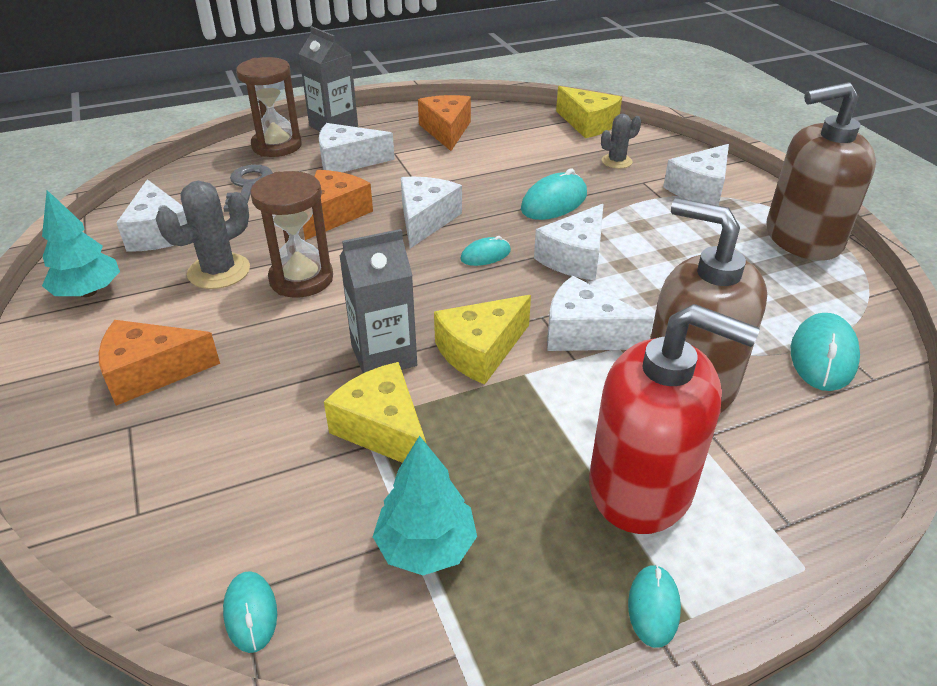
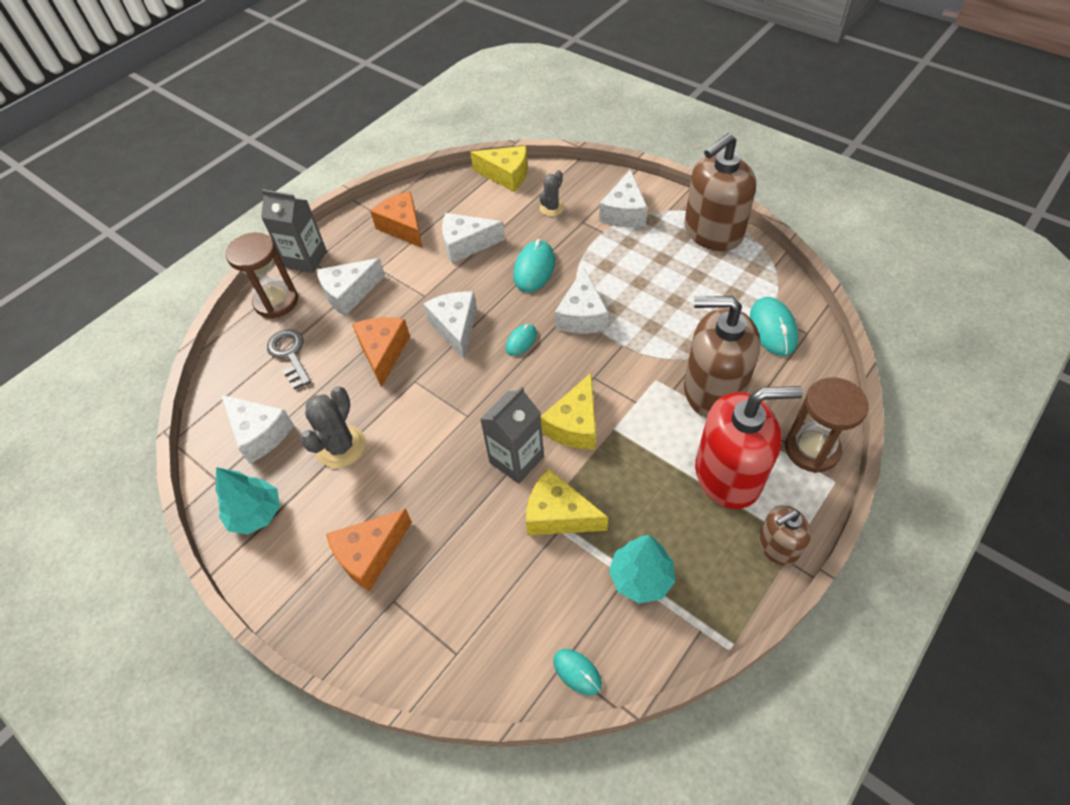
camera: 25 degrees left, 15 degrees up
brown hourglass [250,171,333,298] -> brown hourglass moved to [785,377,868,473]
white cheese [547,276,654,351] -> white cheese moved to [442,213,505,263]
turquoise mouse [628,564,681,648] -> brown soap dispenser [758,505,811,566]

